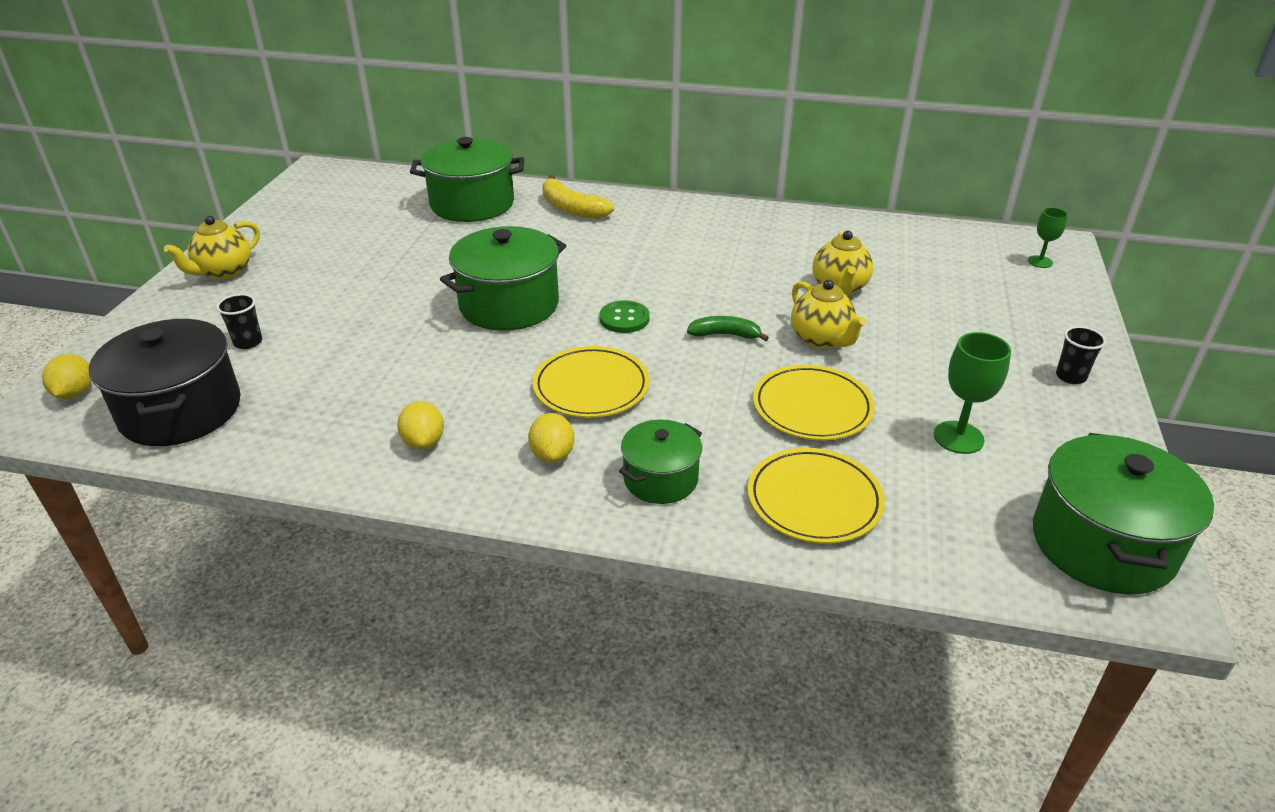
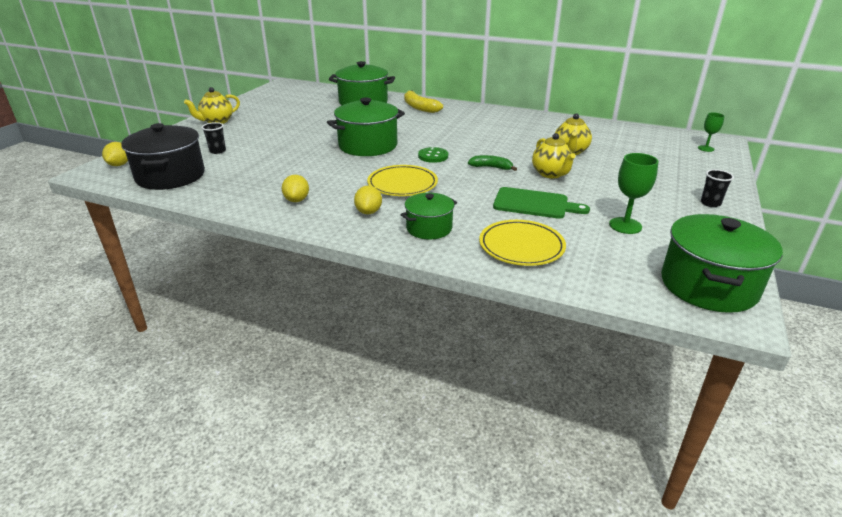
camera: 10 degrees right, 5 degrees down
yellow plate [753,365,875,440] -> green cutting board [493,187,590,219]

